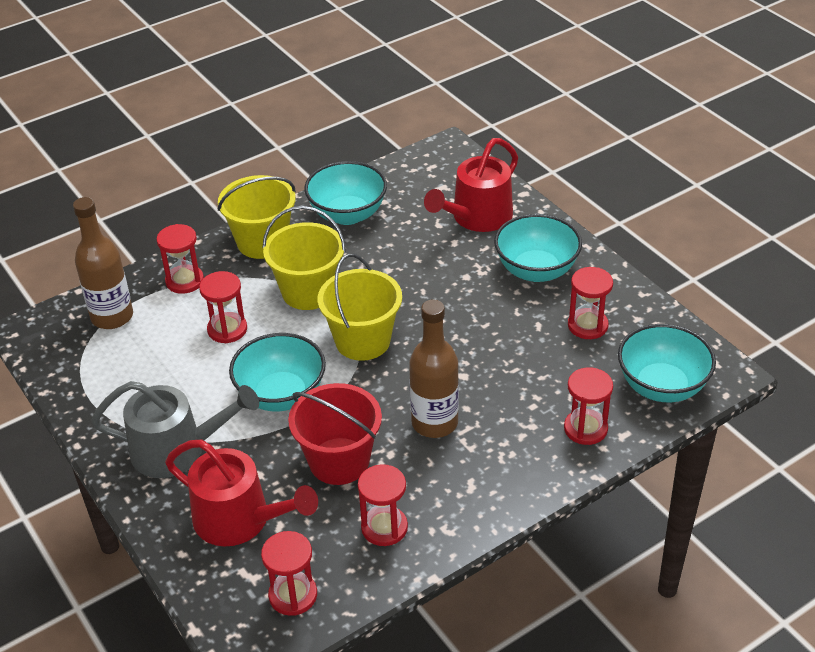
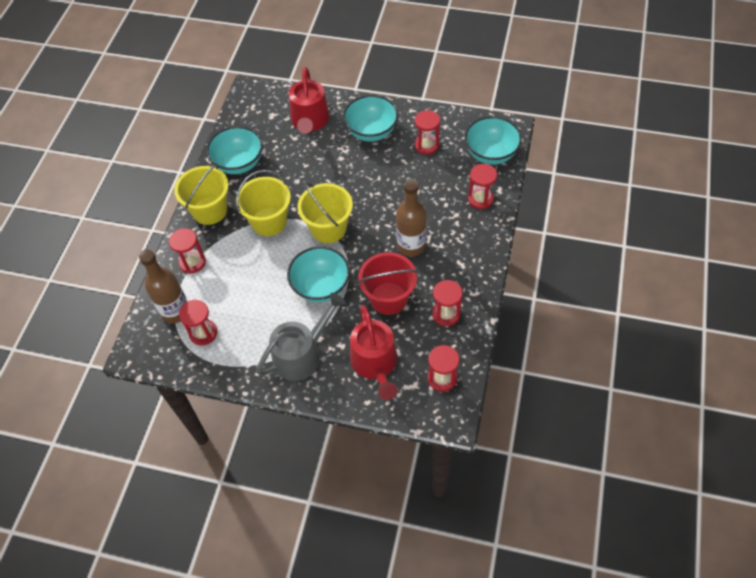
camera: 40 degrees left, 15 degrees up
red watering can [165,439,318,547] -> red watering can turned 90 degrees clockwise [350,305,397,400]
red hourglass [199,271,247,343] -> red hourglass moved to [179,300,217,345]

